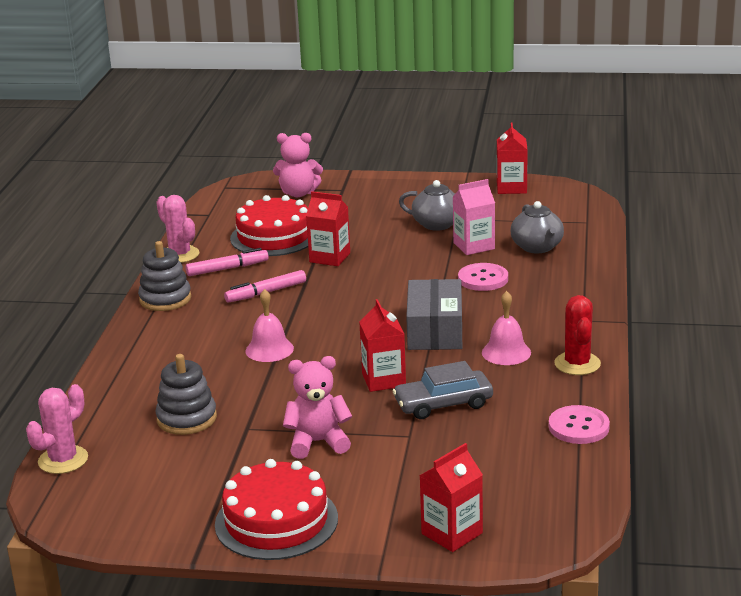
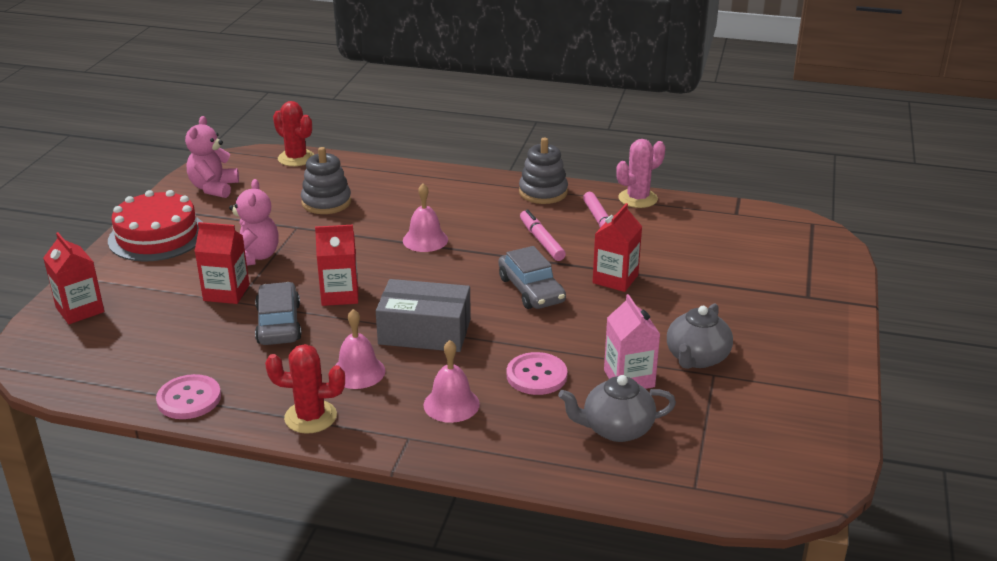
camera: 95 degrees right, 5 degrees up
pink cactus [26,384,88,474] -> red cactus [273,101,315,166]
red cake [230,195,308,256] -> none
pink teddy bear [273,133,323,197] -> pink teddy bear moved to [185,116,239,198]
red carton [497,122,528,194] -> red carton moved to [195,222,250,304]
none -> pink bell [423,340,480,423]
none -> grey car [498,246,566,309]

